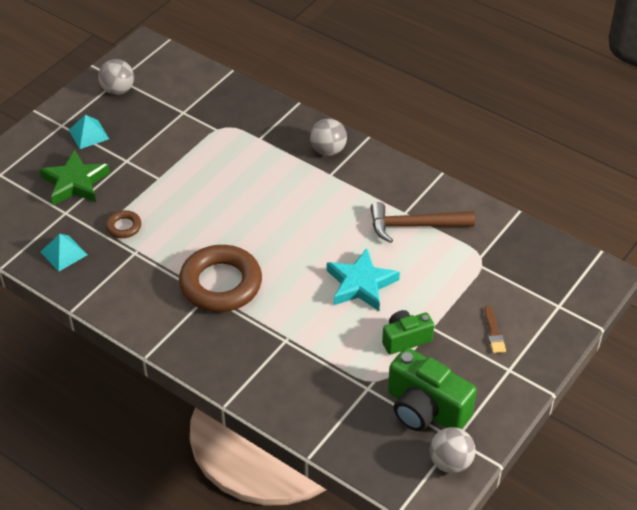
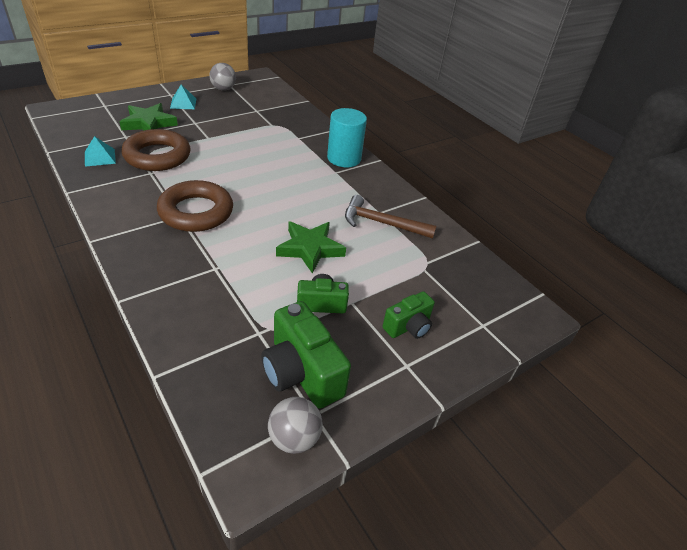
camera: 15 degrees right, 5 degrees down
brown ring [106,210,141,238] -> brown ring [121,129,191,171], size x2.25
grey ball [310,119,347,156] -> turquoise cylinder [327,108,367,167]
turquoise star [327,248,400,311] -> green star [276,222,346,274]
brown brush [484,306,506,353] -> green camera [383,291,435,339]

